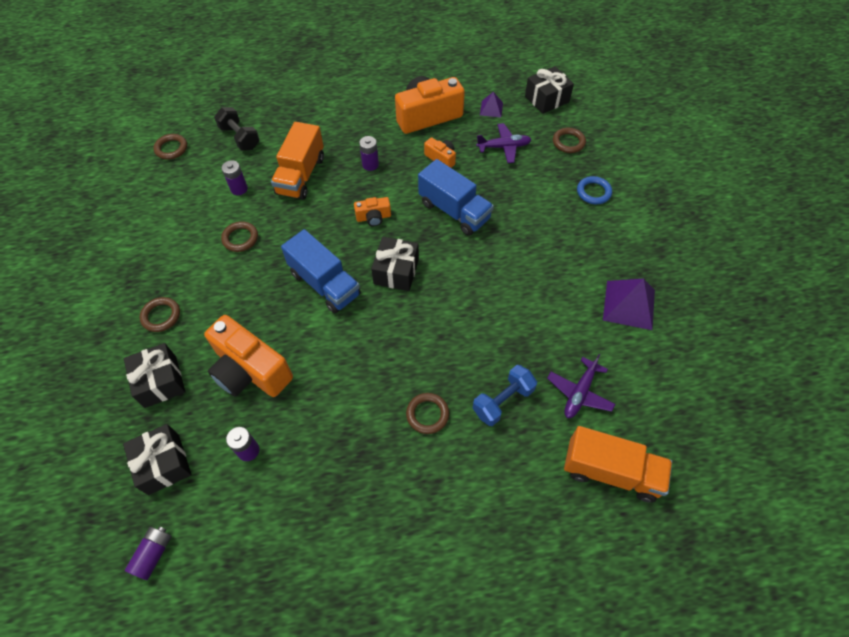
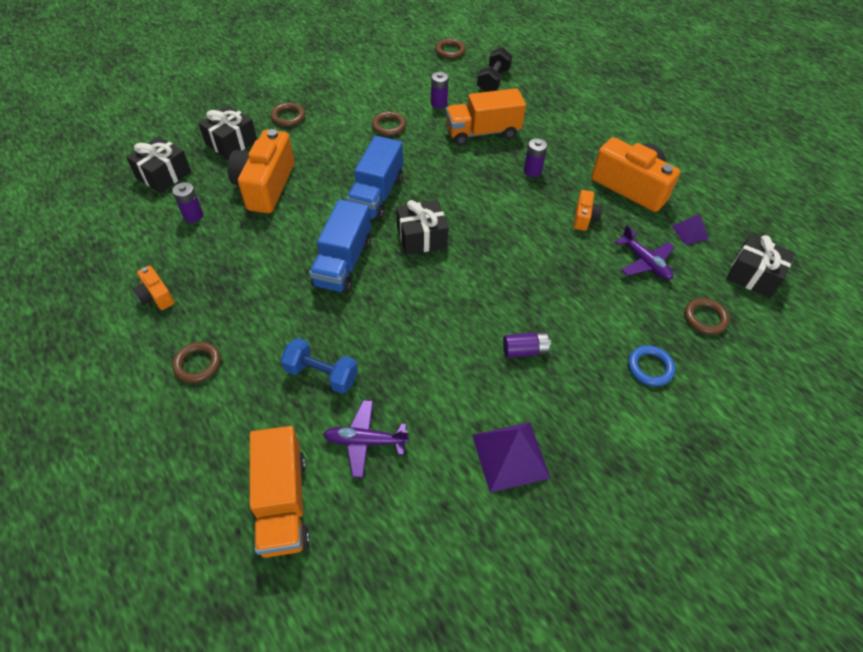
camera: 60 degrees right, 5 degrees down
purple battery [125,526,172,580] -> purple battery moved to [503,332,551,358]
orange camera [354,197,391,226] -> orange camera moved to [133,265,174,310]
brown ring [406,393,449,434] -> brown ring moved to [172,342,221,383]
blue truck [418,159,494,236] -> blue truck moved to [309,199,371,294]

